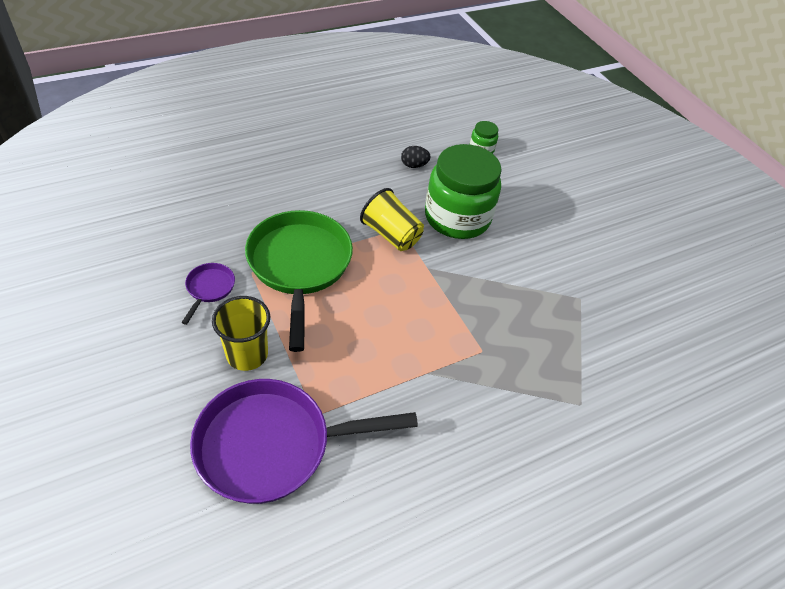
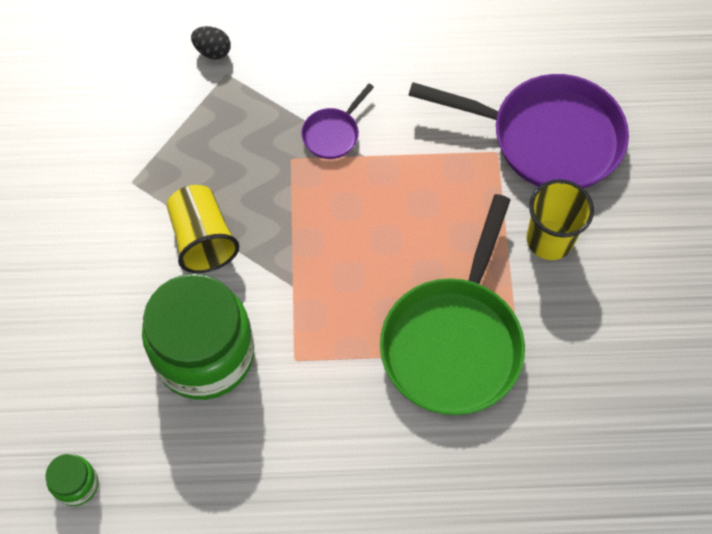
camera: 150 degrees left, 15 degrees up
purple pan [181,263,235,325] -> purple pan moved to [301,84,374,159]
yellow cup [360,188,424,251] -> yellow cup moved to [167,185,239,273]
black egg [401,146,431,168] -> black egg moved to [191,26,231,59]

